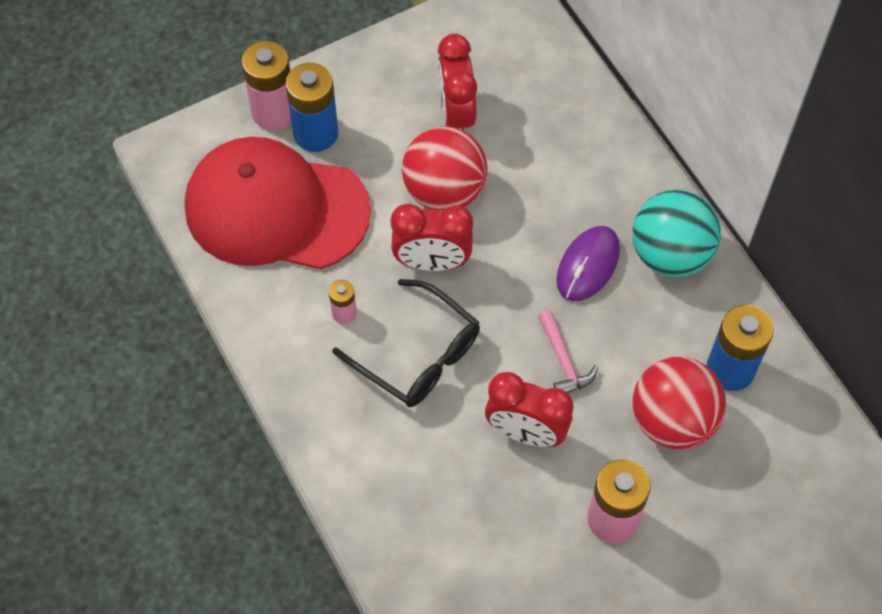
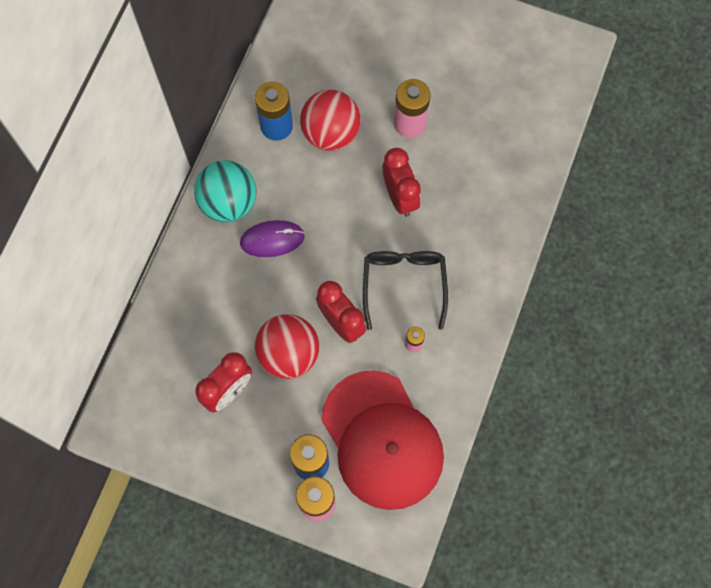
camera: 130 degrees left, 10 degrees up
pink hammer [538,310,598,393] -> none

